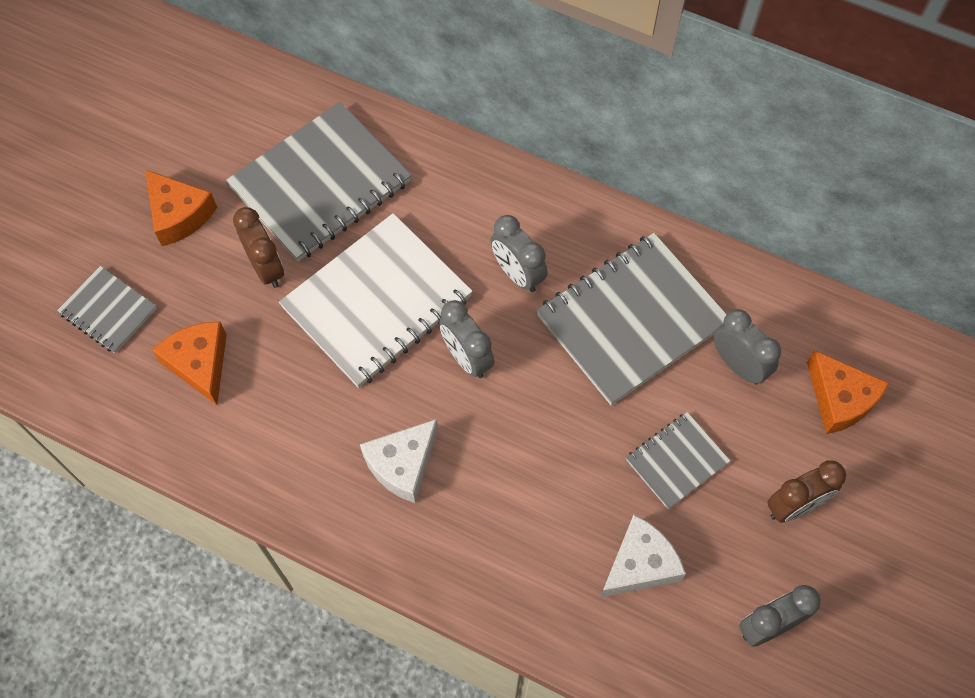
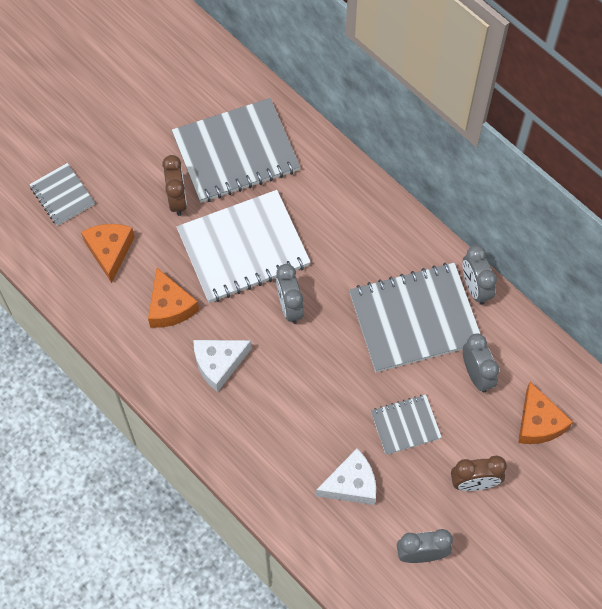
camera: 20 degrees right, 0 degrees up
orange cheese [145,170,217,246] -> orange cheese moved to [148,268,199,328]
grey clock [490,215,547,292] -> grey clock moved to [463,245,497,305]

